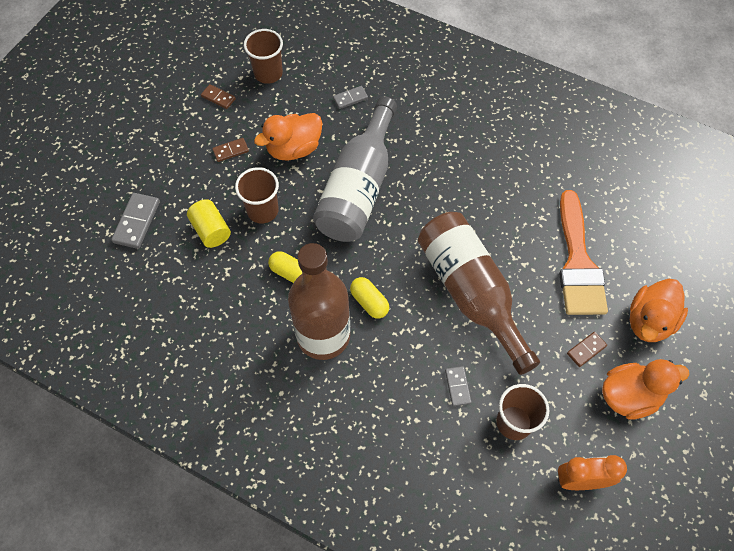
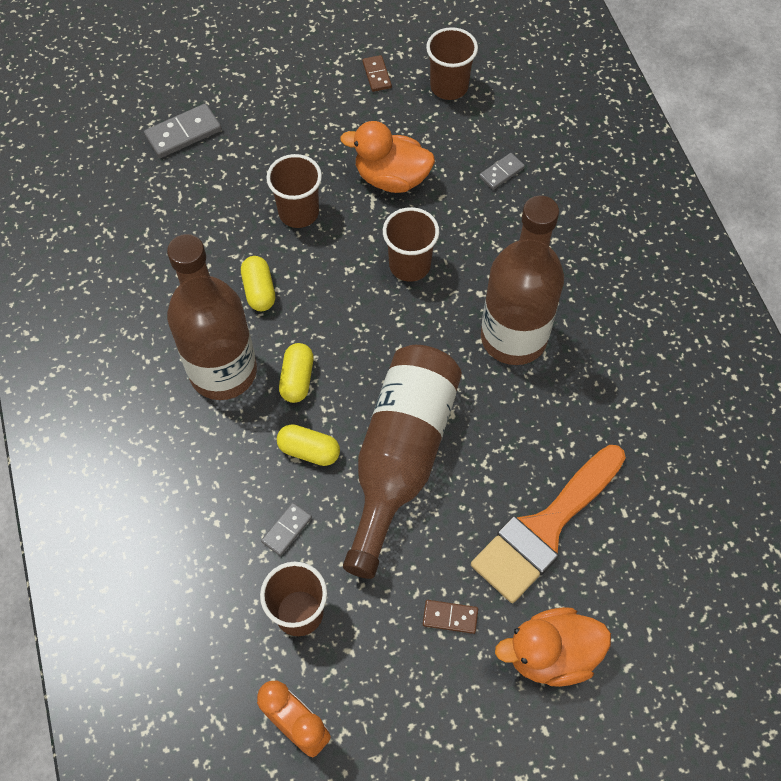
camera: 45 degrees right, 0 degrees up
yellow cylinder [187,199,231,248] -> none
brown domino [212,138,249,162] -> none
grey bottle [313,97,397,242] -> brown cup [383,207,439,282]
grey domino [333,86,368,109] -> grey domino turned 60 degrees counterclockwise [479,153,525,190]
orange duck [602,359,689,419] -> none
none -> yellow capsule [277,424,340,466]
none -> brown bottle [481,196,564,365]

